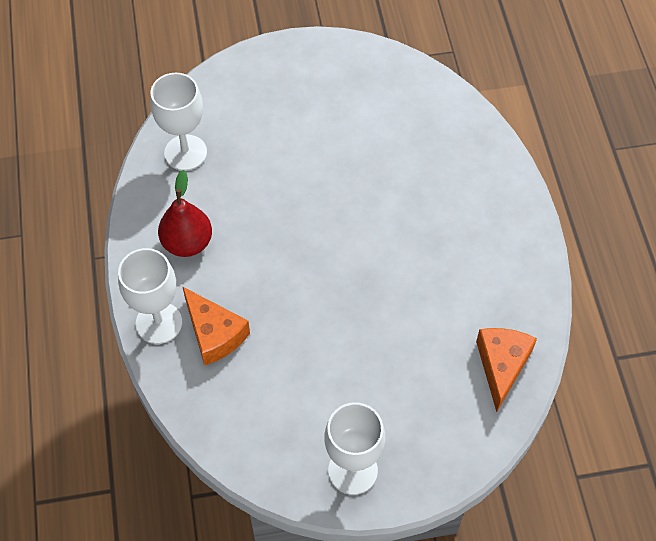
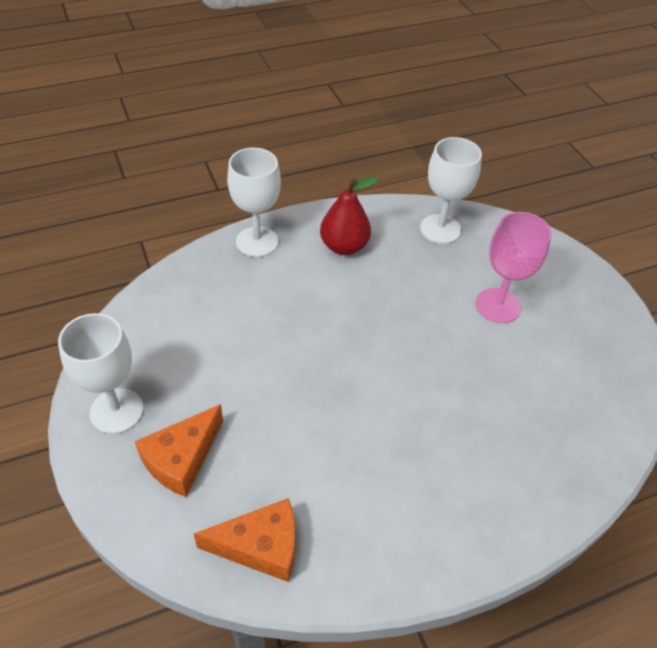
camera: 75 degrees right, 10 degrees down
orange cheese [182,286,250,366] -> orange cheese moved to [135,404,223,497]
none -> pink goblet [476,212,552,323]

